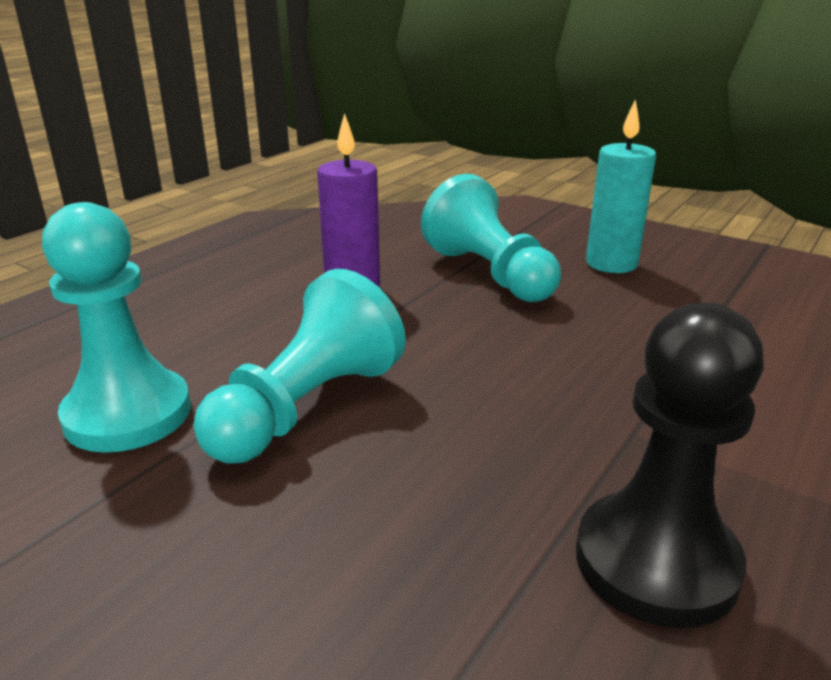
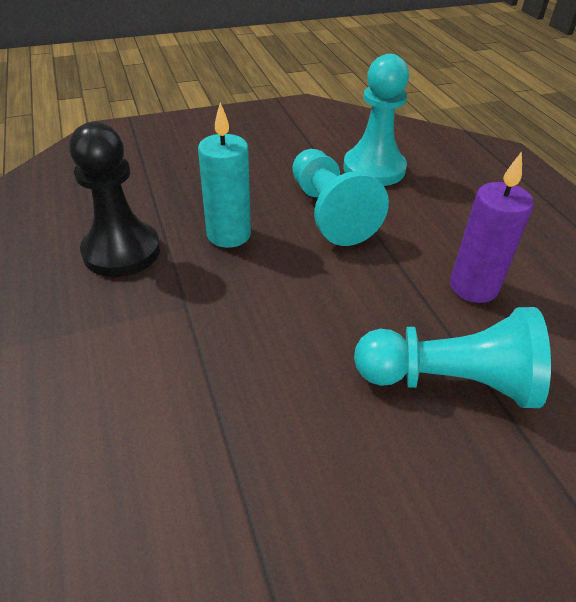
camera: 125 degrees right, 15 degrees up
turquoise candle [586,99,656,273] -> turquoise candle moved to [198,102,251,248]

